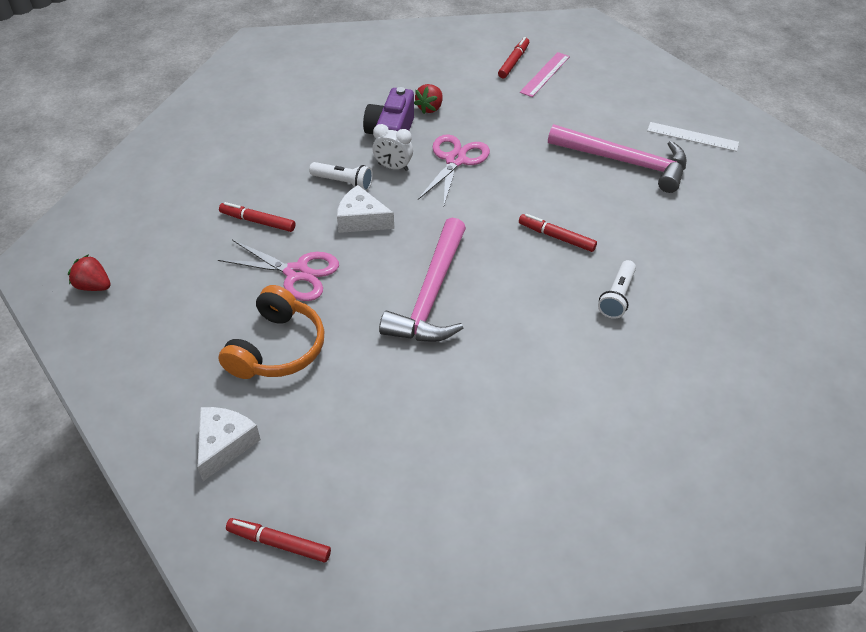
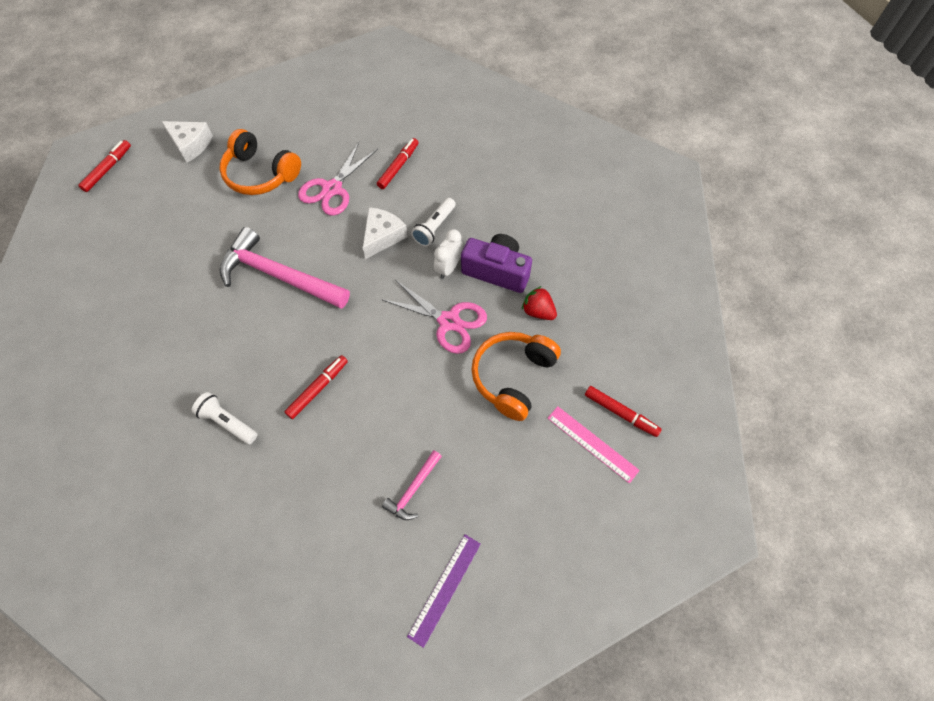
camera: 100 degrees right, 15 degrees up
red strawberry [68,254,111,291] -> none
pink hammer [548,124,686,193] -> pink hammer [382,450,442,520], size x0.47
white ruler [647,122,739,152] -> purple ruler [407,535,481,648]
none -> orange headphones [471,332,561,421]

